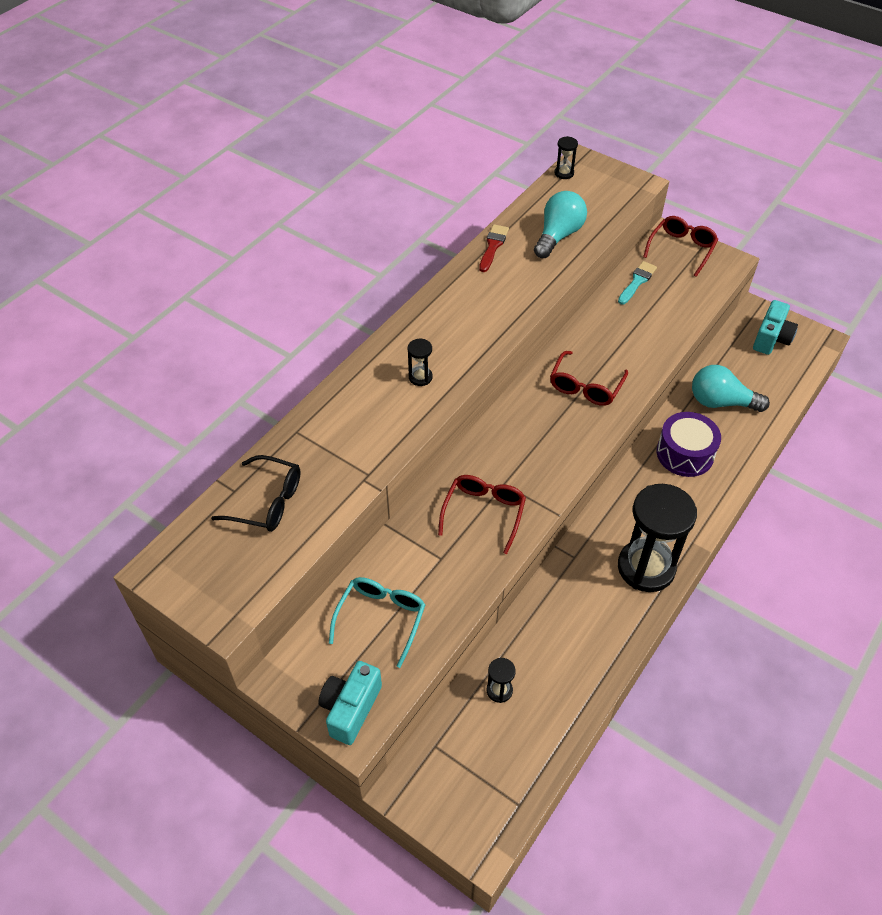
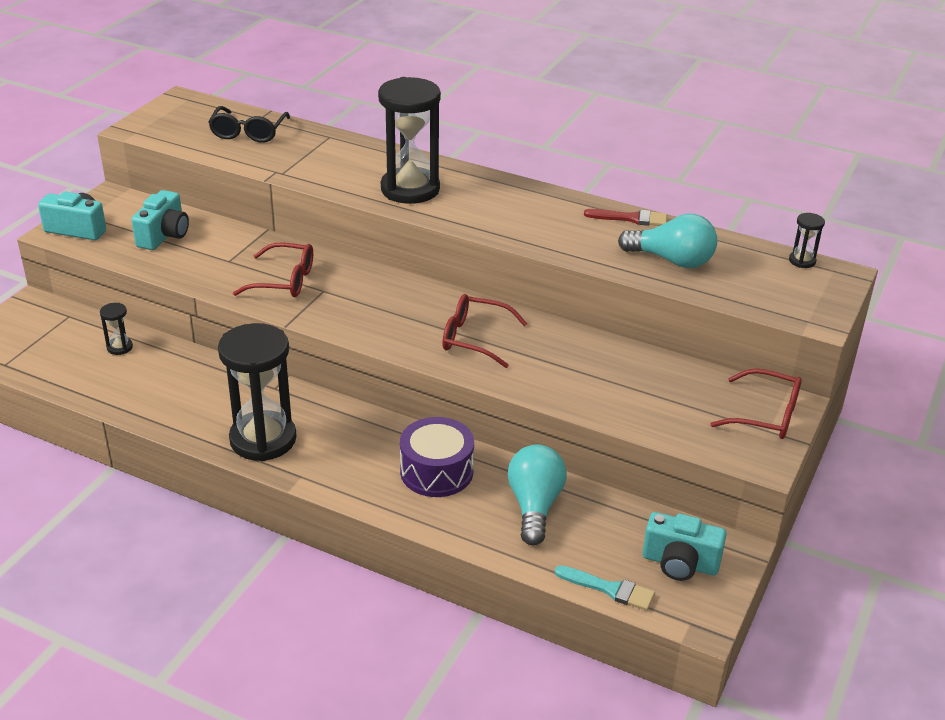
camera: 80 degrees right, 15 degrees down
turquoise glasses [329,577,425,668] -> turquoise camera [131,190,189,250]
black hourglass [408,339,433,386] -> black hourglass [378,77,441,204], size x2.39
turquoise brush [618,261,657,305] -> turquoise brush moved to [555,565,655,611]

